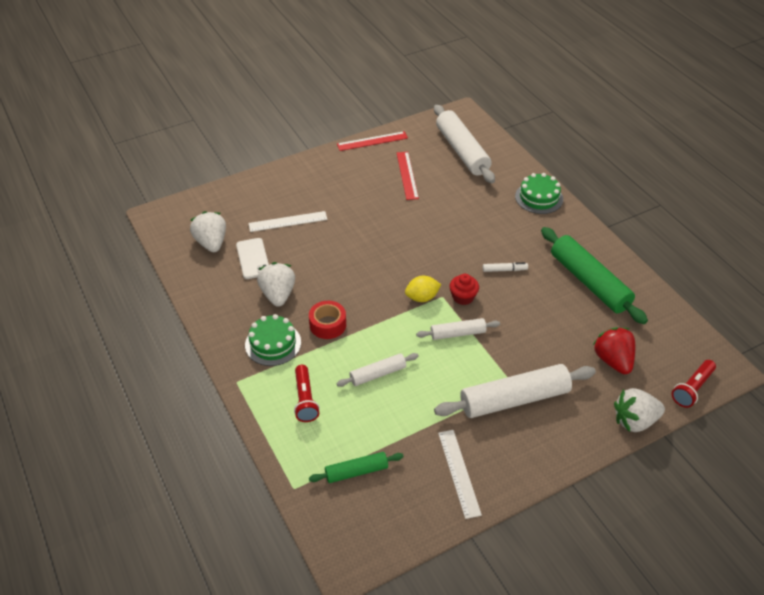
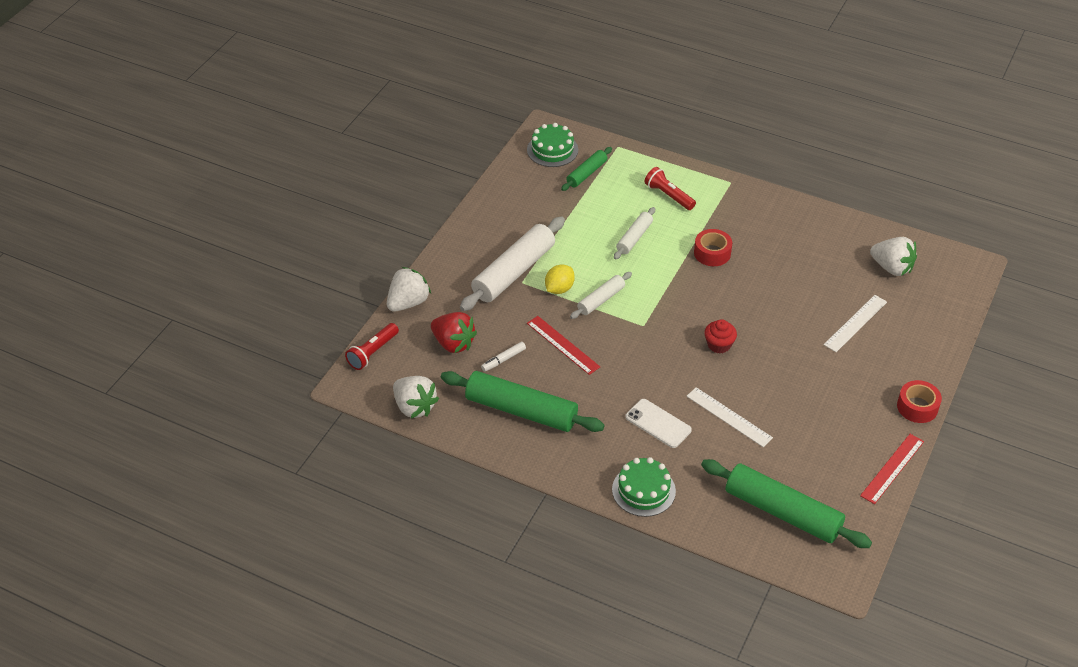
camera: 145 degrees right, 0 degrees up
white phone [236,238,269,279] -> white phone moved to [625,399,692,448]
green cake [245,314,301,366] -> green cake moved to [527,123,578,167]
white strawberry [257,262,295,307] -> white strawberry moved to [393,376,439,418]
red ruler [397,152,419,200] -> red ruler moved to [527,316,600,375]
yellow lemon [405,276,441,302] -> yellow lemon moved to [545,265,575,294]
white rolling pin [434,105,495,183] -> green rolling pin [701,459,872,548]
white ruler [438,430,482,519] -> white ruler moved to [686,387,773,447]
red cupcake [449,274,479,305] -> red cupcake moved to [704,319,737,353]
white marker [483,262,528,272] -> white marker moved to [481,342,526,372]
red flashlight [672,360,716,408] -> red flashlight turned 150 degrees counterclockwise [345,323,399,370]
none -> red tape [897,380,942,423]

